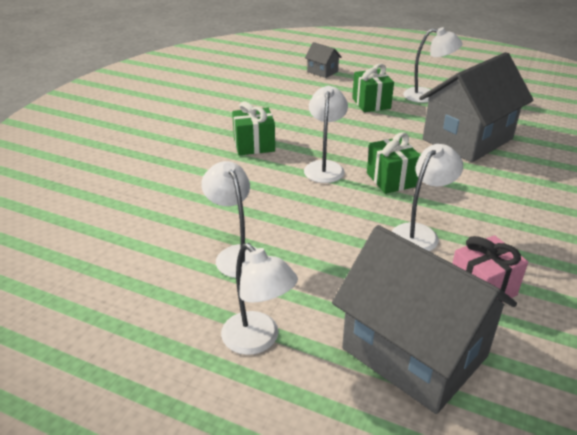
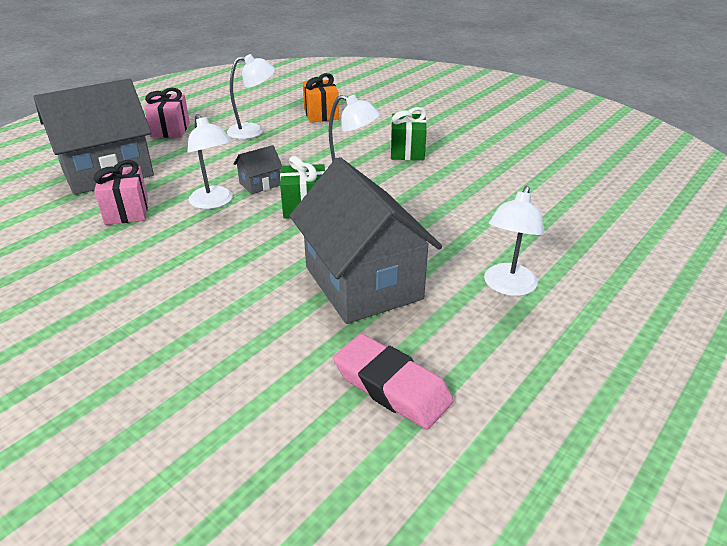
camera: 105 degrees right, 0 degrees up
white lamp [221,243,298,355] -> pink gift [144,88,190,138]
grey house [305,42,342,78] -> grey house moved to [234,145,282,194]
green gift [352,64,394,112] -> none
none -> orange gift [303,73,339,122]
none -> pink eraser [333,334,454,430]

